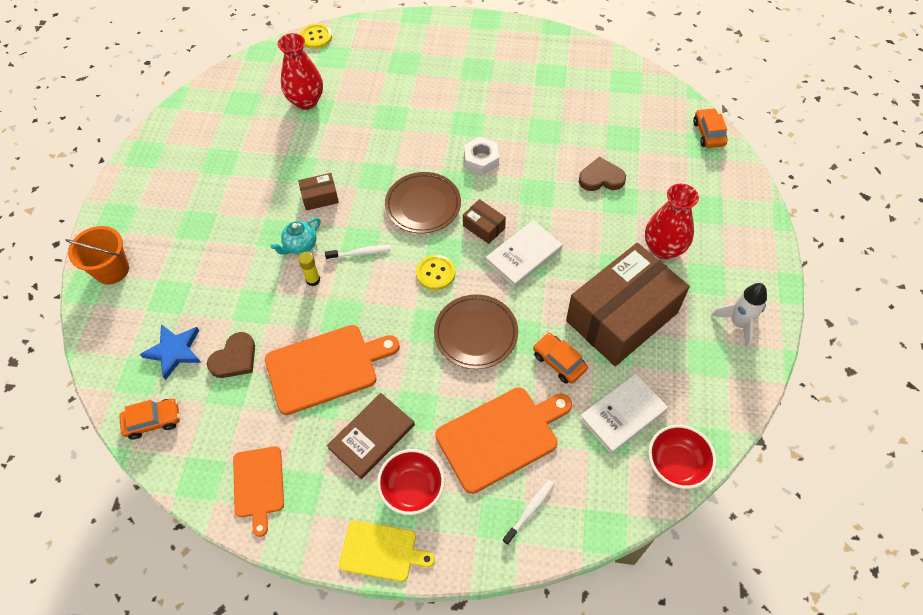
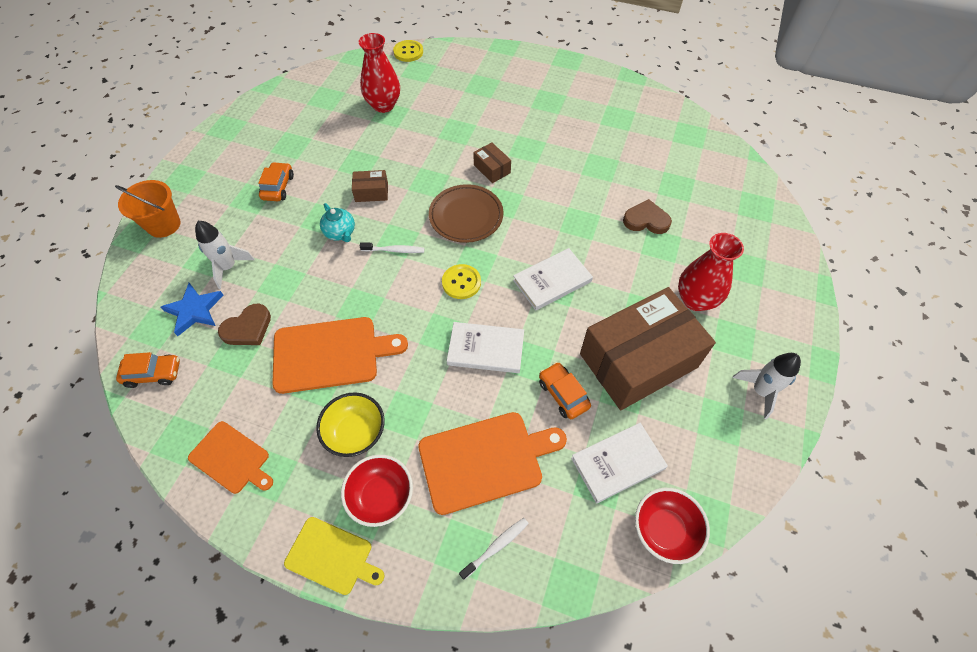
camera: 10 degrees right, 0 degrees up
orange cutting board [233,446,284,537] -> orange cutting board turned 60 degrees counterclockwise [188,421,273,494]
turquoise teapot [271,218,320,254] -> turquoise teapot turned 90 degrees counterclockwise [320,203,355,242]
yellow glue stick [298,252,320,286] -> none
brown book [327,393,415,479] -> yellow bowl [316,392,385,457]
brown plate [434,294,518,369] -> white book [447,322,524,373]
brown box [463,199,506,244] -> brown box moved to [473,143,511,183]
white nut [464,137,499,175] -> none
orange car [693,108,727,148] -> orange car moved to [258,162,294,201]
none -> white rocket [195,221,255,289]

